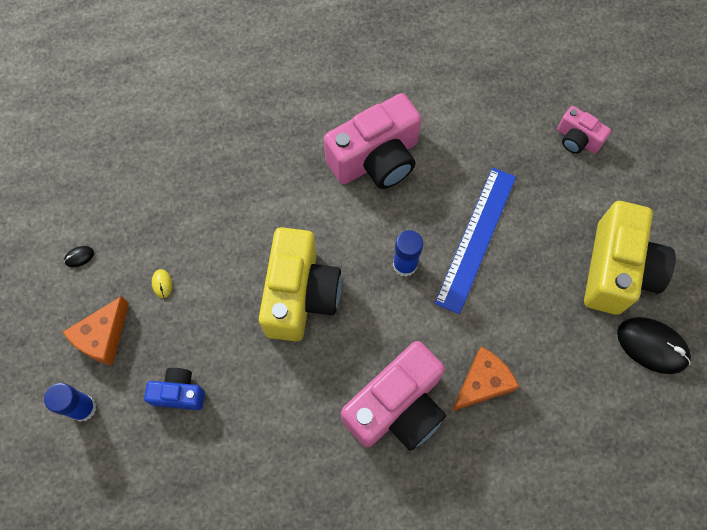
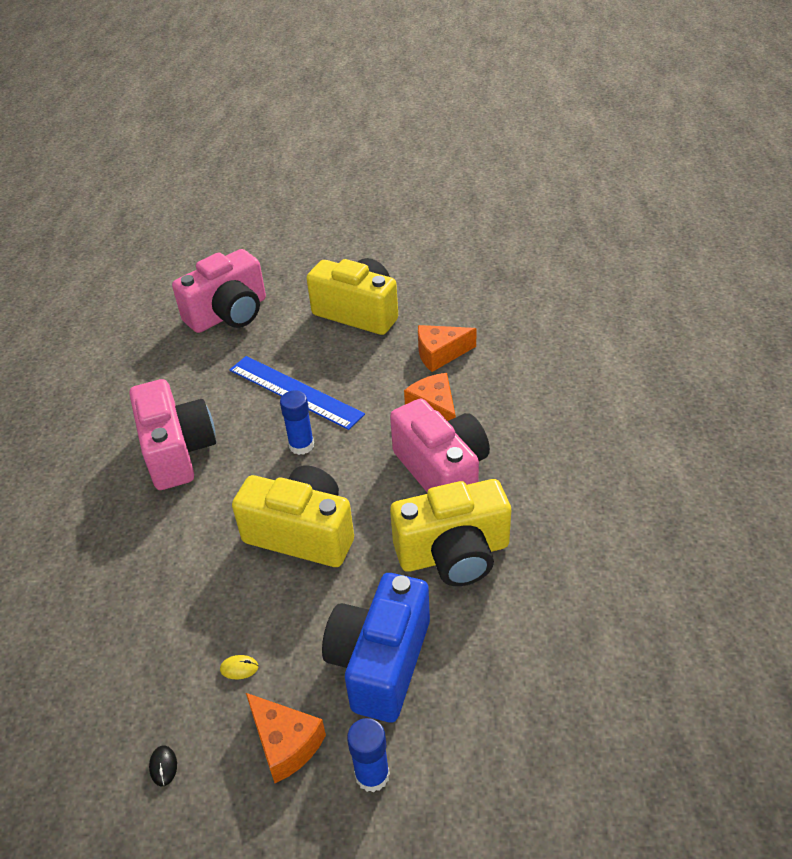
camera: 75 degrees left, 25 degrees down
blue camera [144,368,205,410] -> blue camera [322,573,430,722], size x1.97
pink camera [557,106,611,154] -> pink camera [172,249,266,333], size x1.97
black mouse [617,317,691,374] -> none
none -> yellow camera [390,479,511,586]
none -> orange cheese [418,325,477,372]

